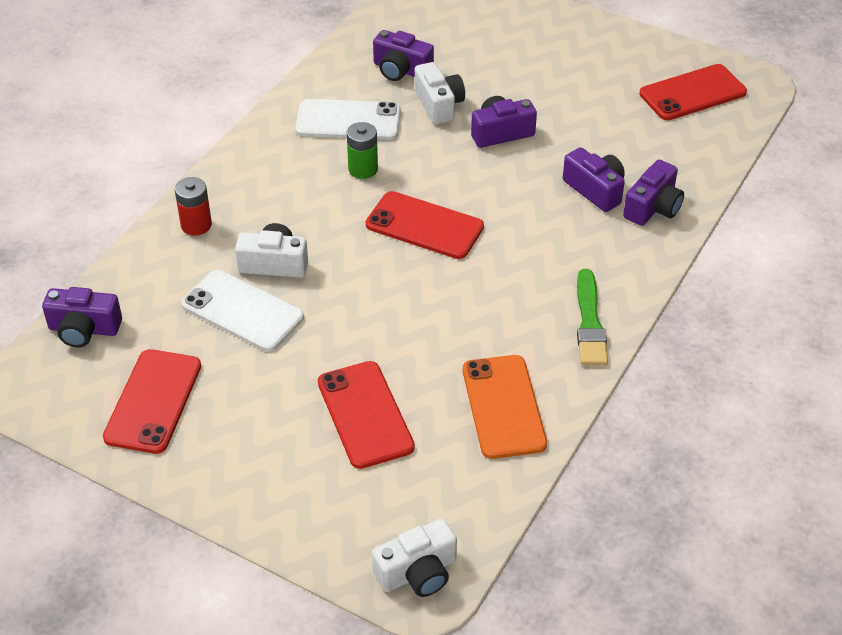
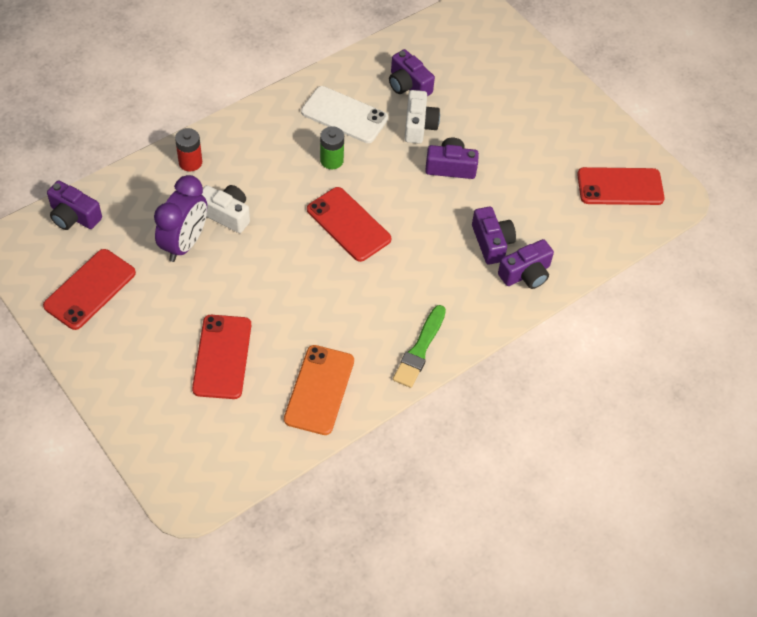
camera: 20 degrees right, 10 degrees up
white phone [181,270,304,352] -> purple clock [154,175,207,262]
white camera [372,519,457,597] -> none

